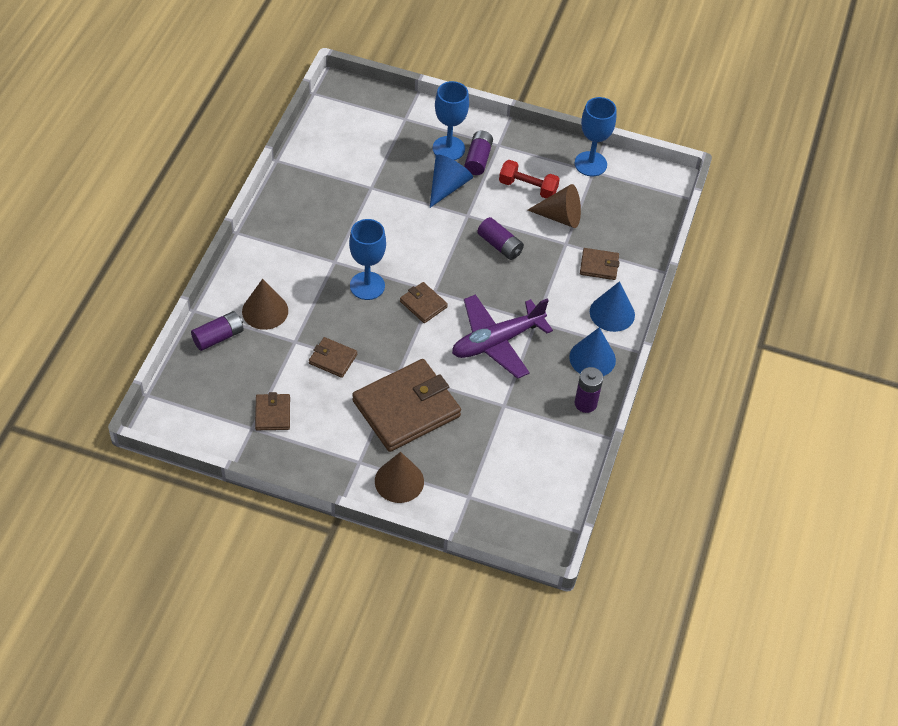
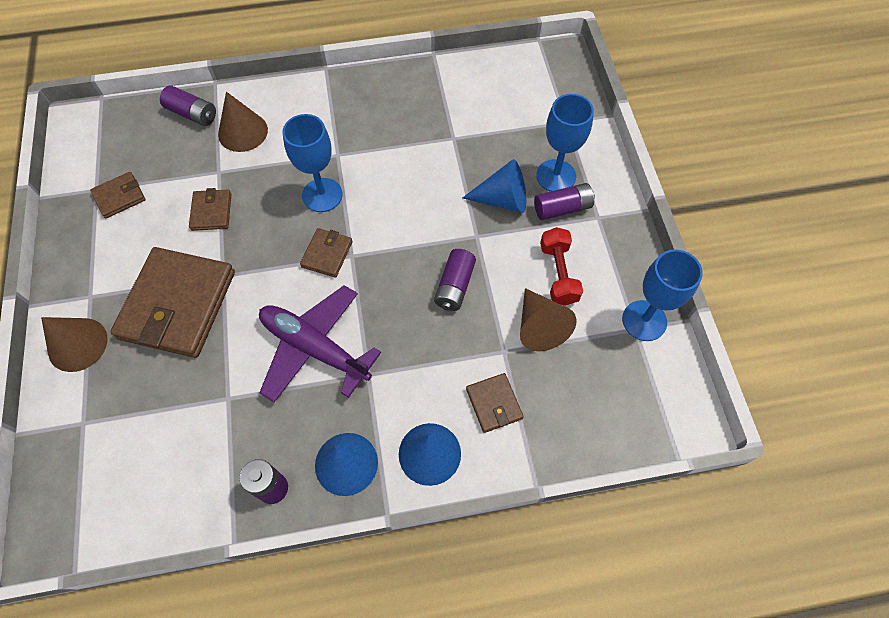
camera: 65 degrees right, 10 degrees up
brown wallet [352,359,461,452] -> brown wallet turned 75 degrees clockwise [111,247,235,358]

